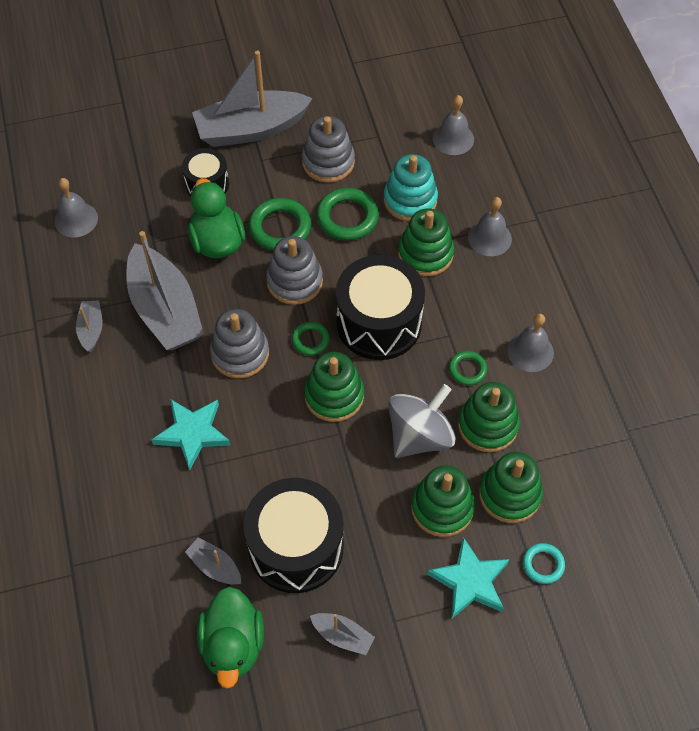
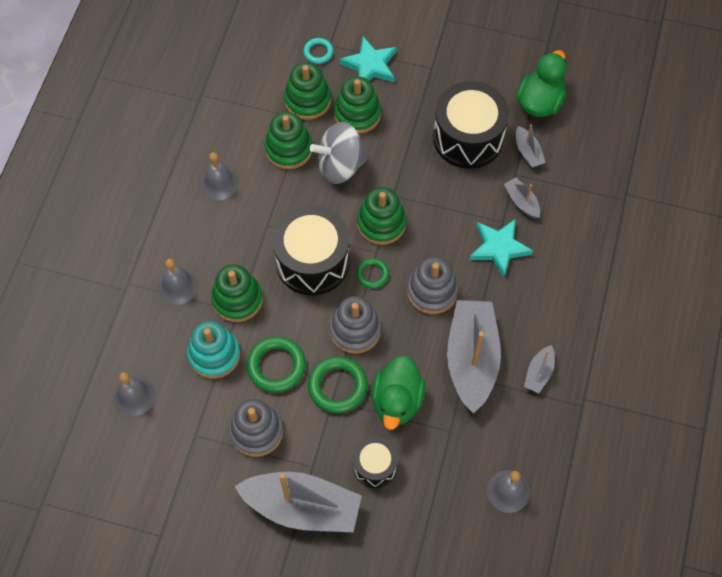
camera: 150 degrees left, 5 degrees up
grey boat [310,613,375,655] -> grey boat moved to [504,177,540,218]
green ring [449,351,487,385] -> none

